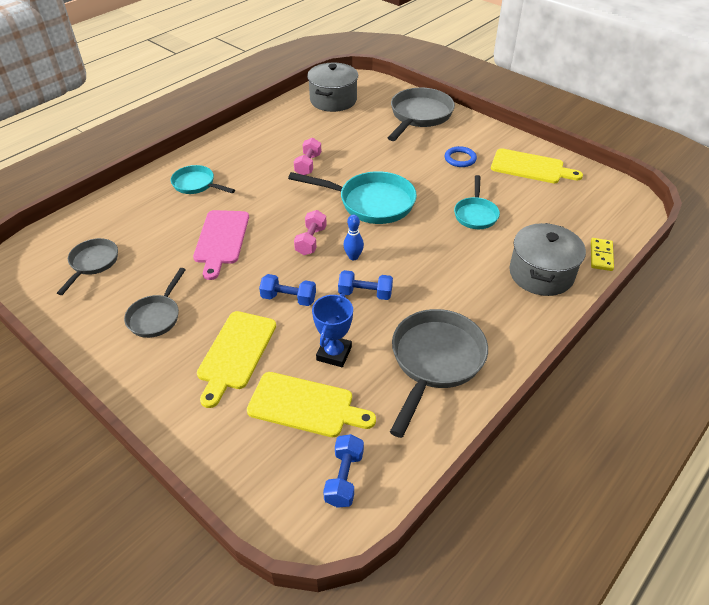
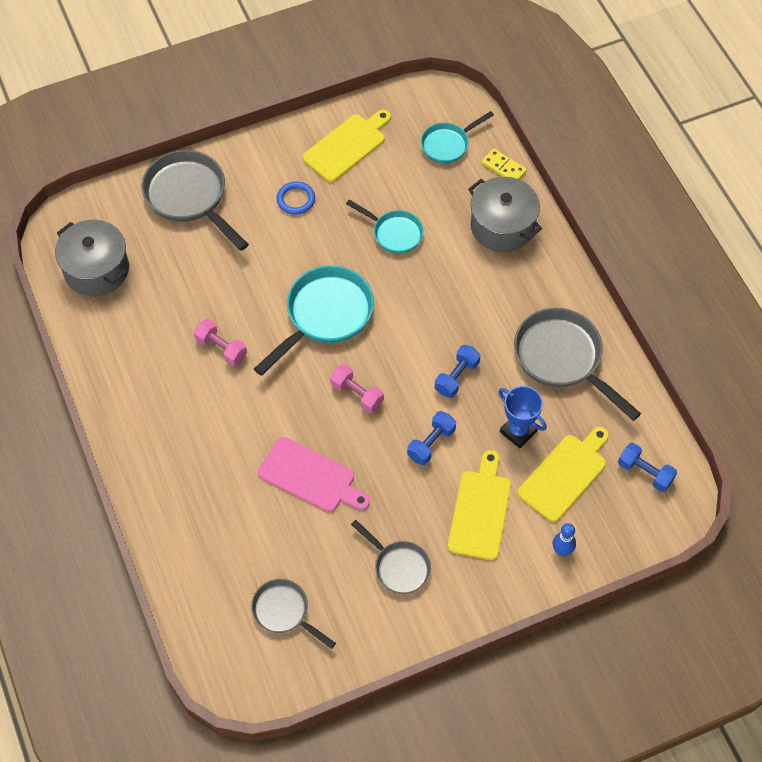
camera: 65 degrees left, 15 degrees up
turquoise pan [171,165,235,194] -> turquoise pan moved to [421,111,494,163]
yellow cutting board [197,311,276,408] -> yellow cutting board turned 120 degrees counterclockwise [448,450,511,560]
blue bowling pin [343,215,364,260] -> blue bowling pin moved to [553,523,576,556]

